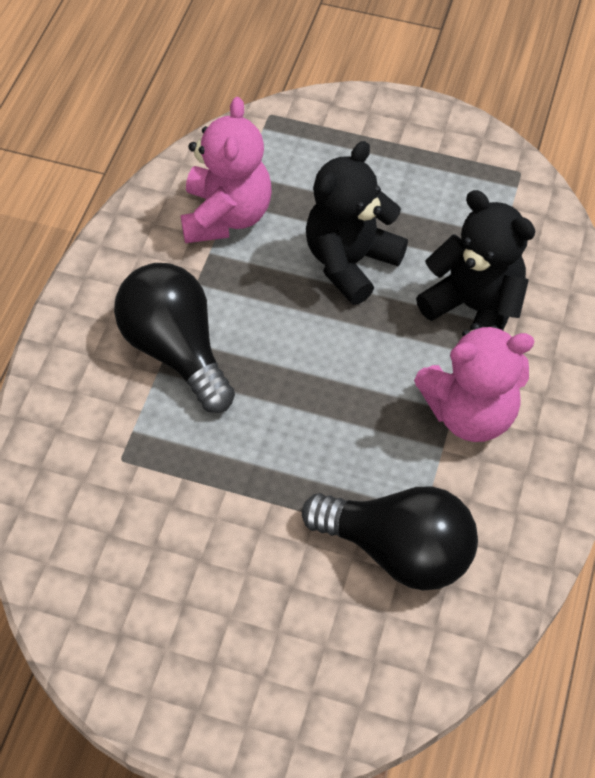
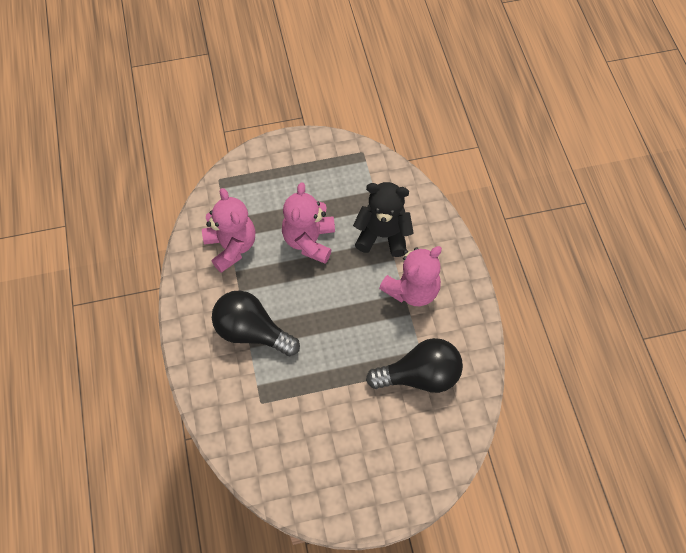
camera: 30 degrees left, 5 degrees up
black teddy bear [306,141,408,305] -> pink teddy bear [282,183,335,263]

